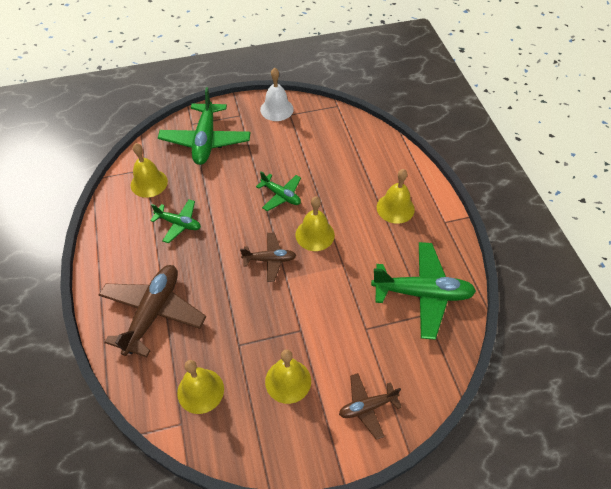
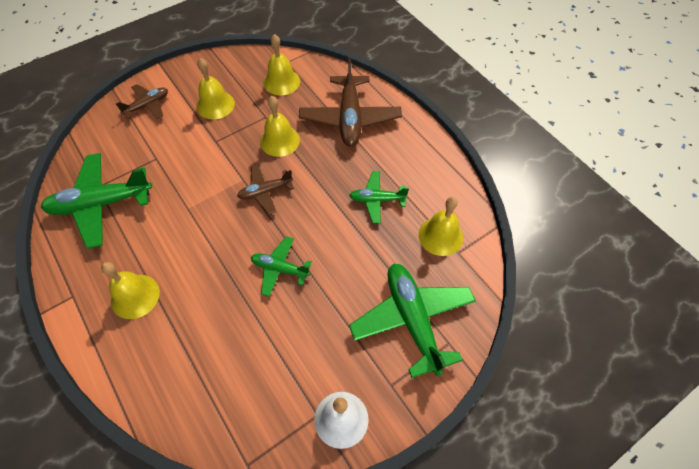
camera: 160 degrees right, 5 degrees up
yellow bell [296,196,335,251] -> yellow bell moved to [260,96,300,157]

